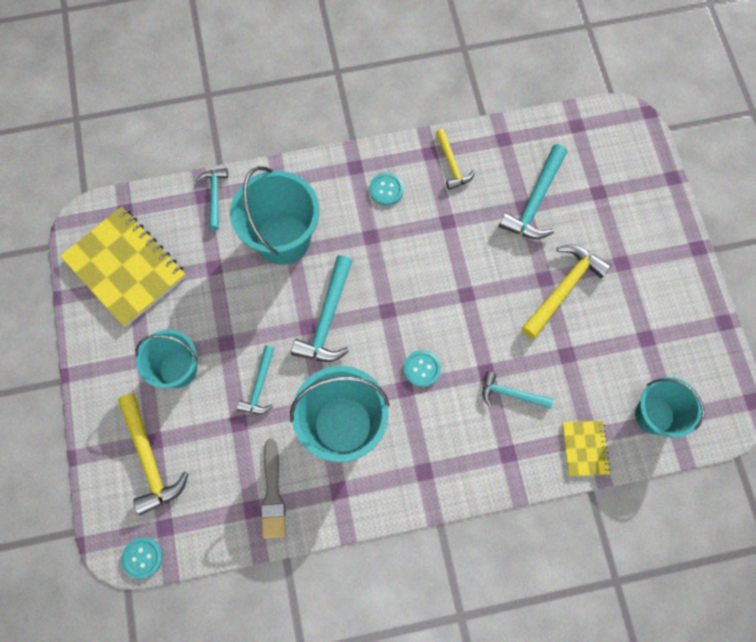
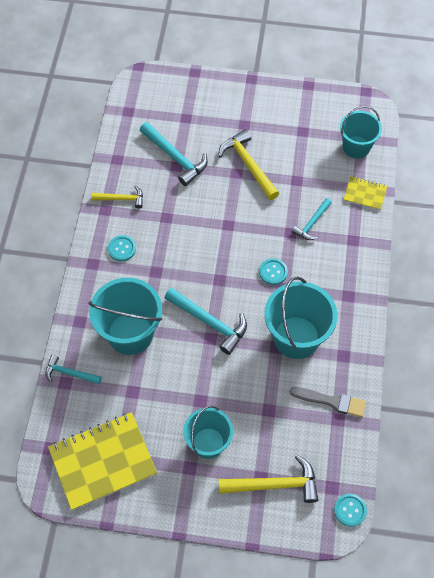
camera: 70 degrees left, 10 degrees down
turquoise hammer [237,345,275,414] -> none

